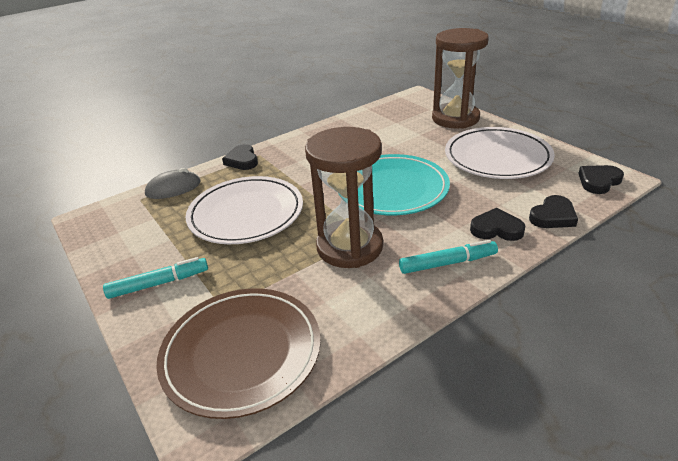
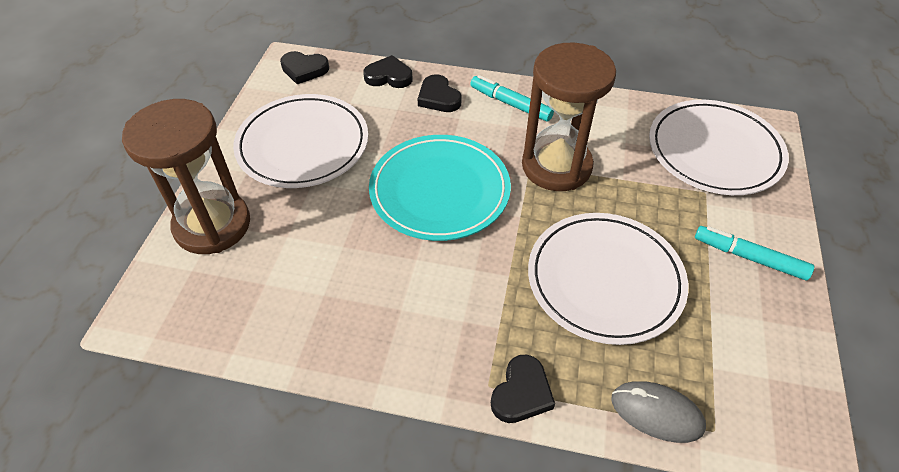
camera: 135 degrees left, 15 degrees up
brown plate [156,288,321,419] -> white plate [649,100,789,195]

